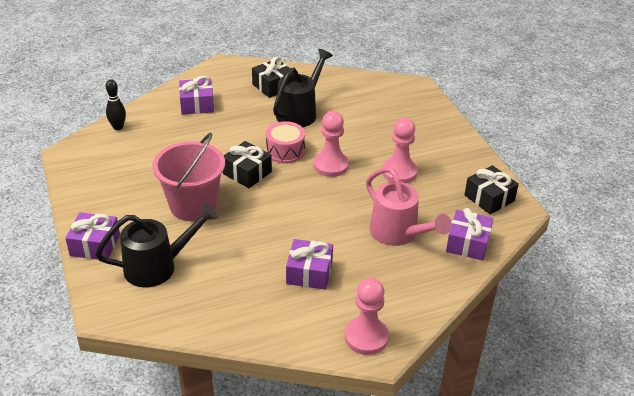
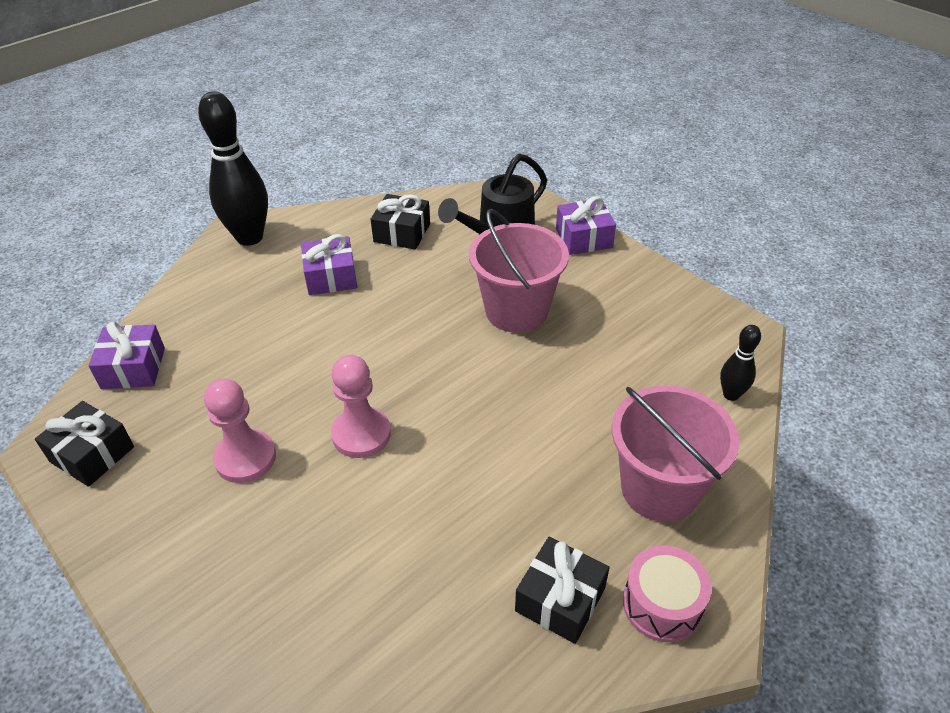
camera: 160 degrees right, 5 degrees up
purple gift [179,76,214,115] -> pink bucket [612,385,739,522]
black gift [223,141,272,188] -> black gift moved to [371,194,430,250]
pink drum [266,121,305,164] -> pink drum moved to [623,545,712,642]
black watering can [273,49,333,127] -> none
pink pawn [345,278,389,355] -> black bowling pin [198,91,268,246]
pink watering can [366,167,452,246] -> none

